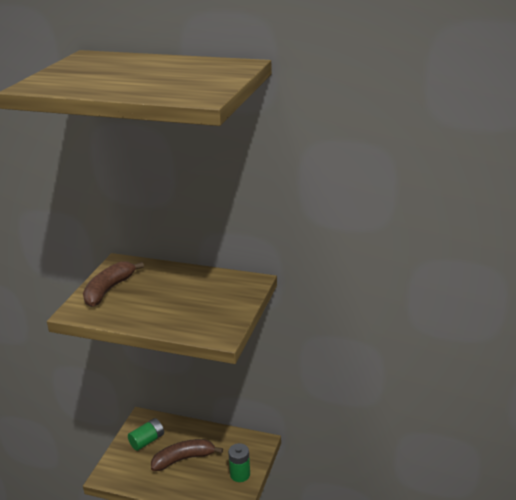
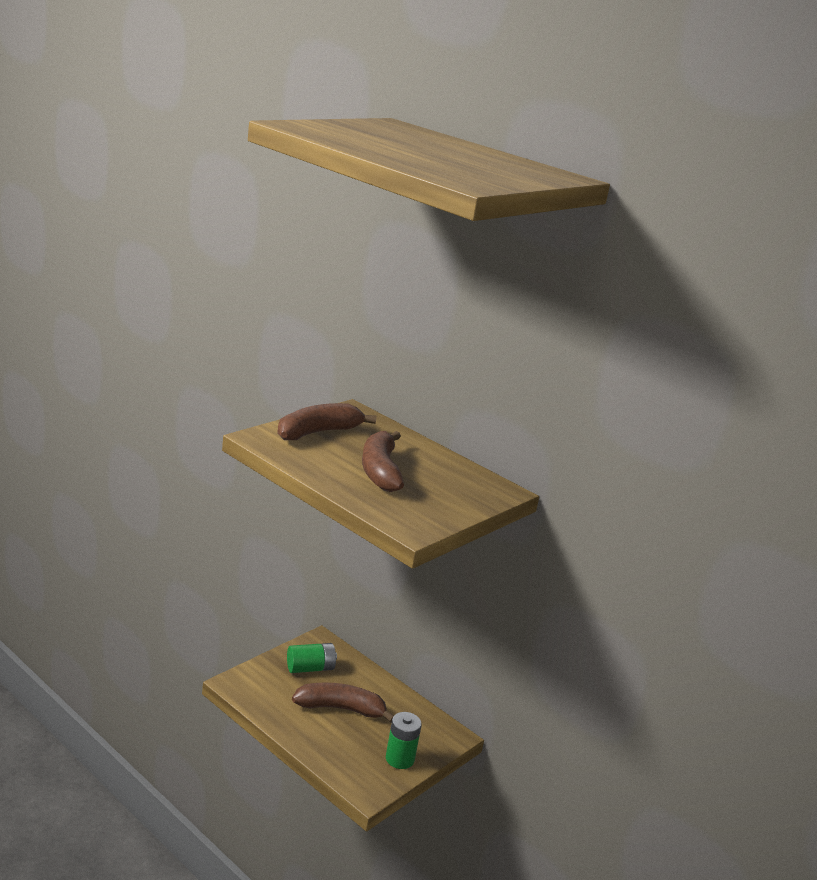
camera: 20 degrees right, 5 degrees down
none -> brown banana [362,431,404,492]

